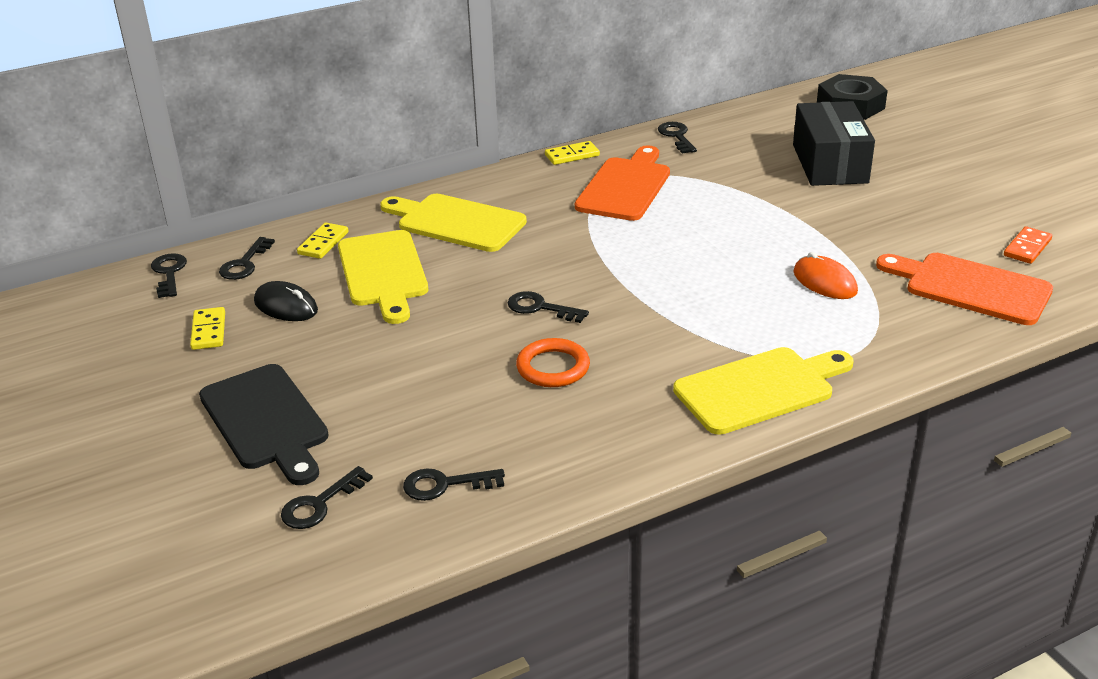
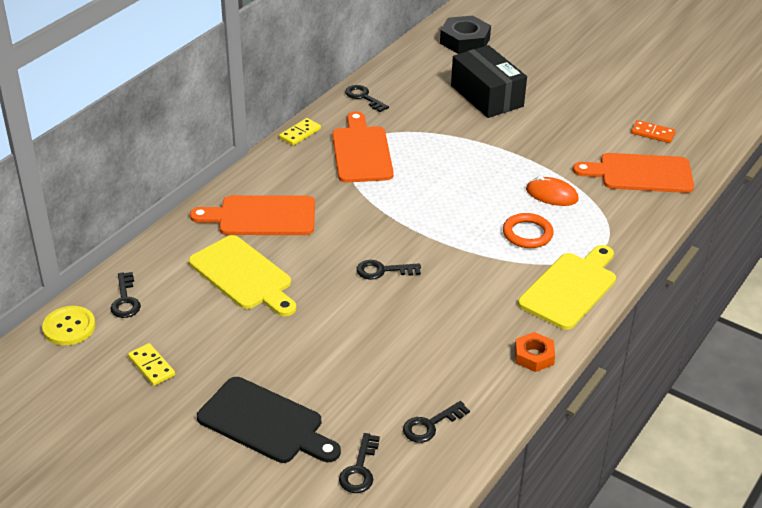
camera: 30 degrees left, 5 degrees up
black key [151,253,187,298] -> yellow button [42,306,96,345]
black mouse [254,281,318,321] -> none
yellow domino [297,223,349,259] -> none
yellow cutting board [380,194,527,252] -> orange cutting board [190,195,315,235]
orange ring [516,338,590,387] -> orange ring moved to [503,213,554,248]
orange domino [1004,226,1052,264] -> orange domino turned 75 degrees counterclockwise [631,120,676,143]
none -> orange nut [515,332,555,372]

